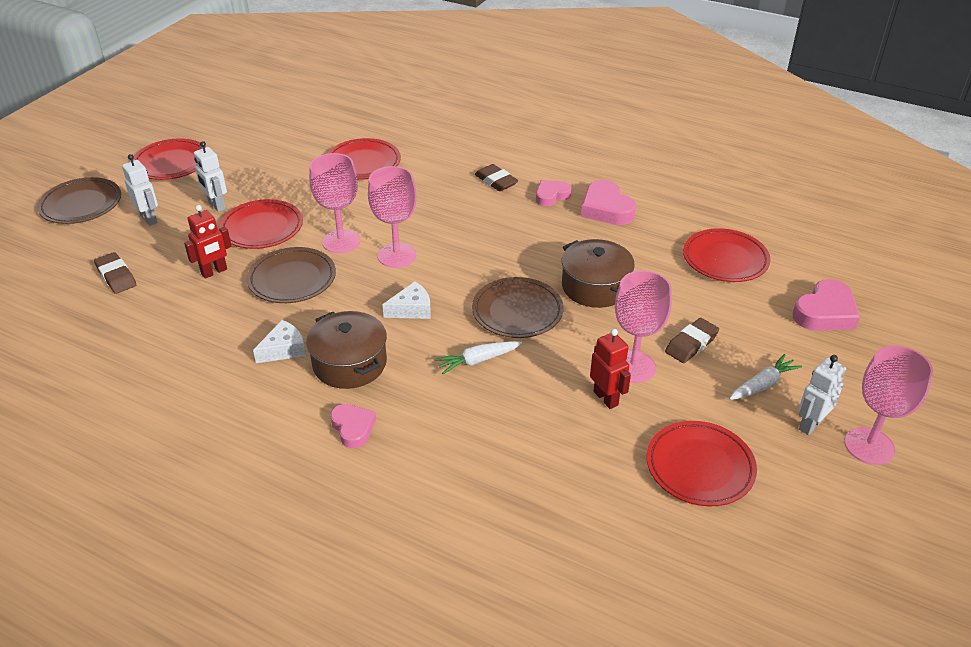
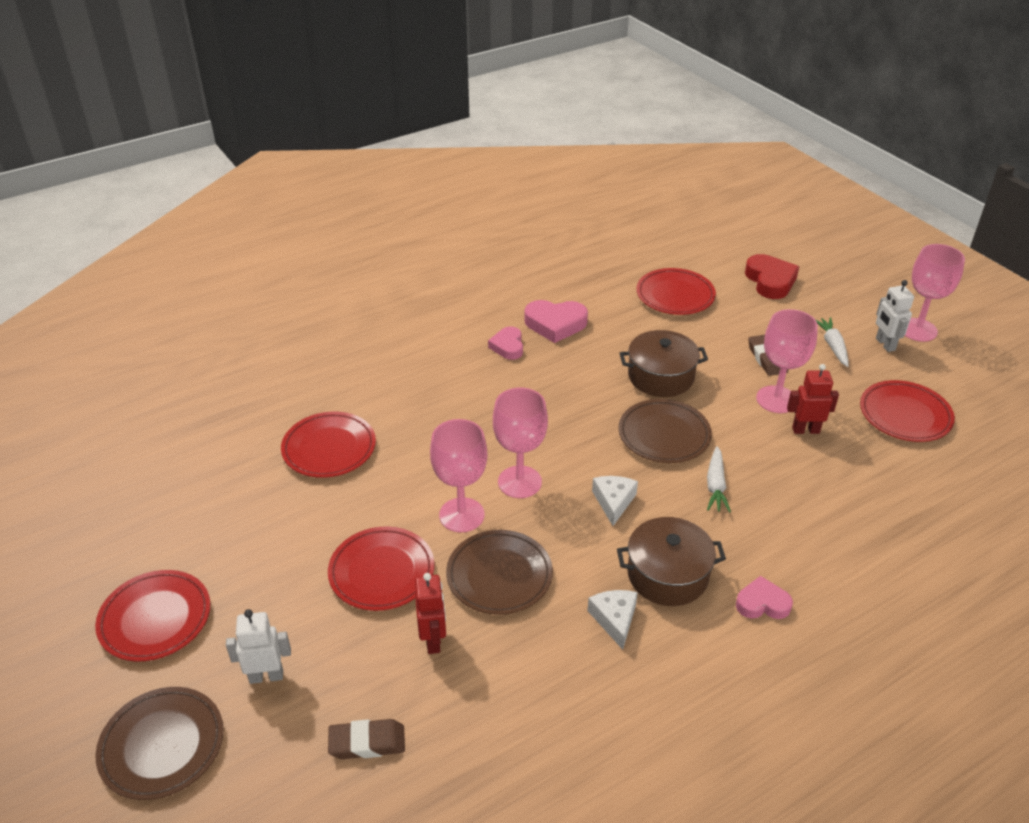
camera: 60 degrees left, 0 degrees up
white robot [194,141,227,212] -> none
brown eraser [475,164,519,191] -> none
pink heart [793,279,860,331] -> red heart [745,254,799,299]

